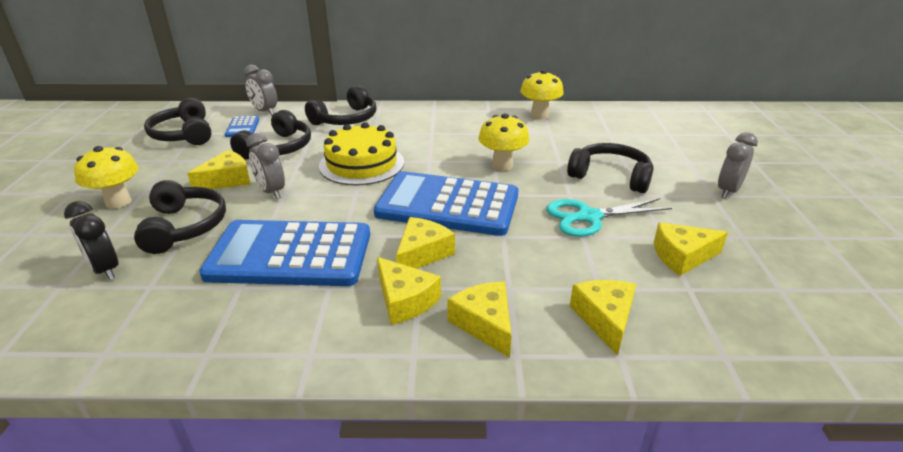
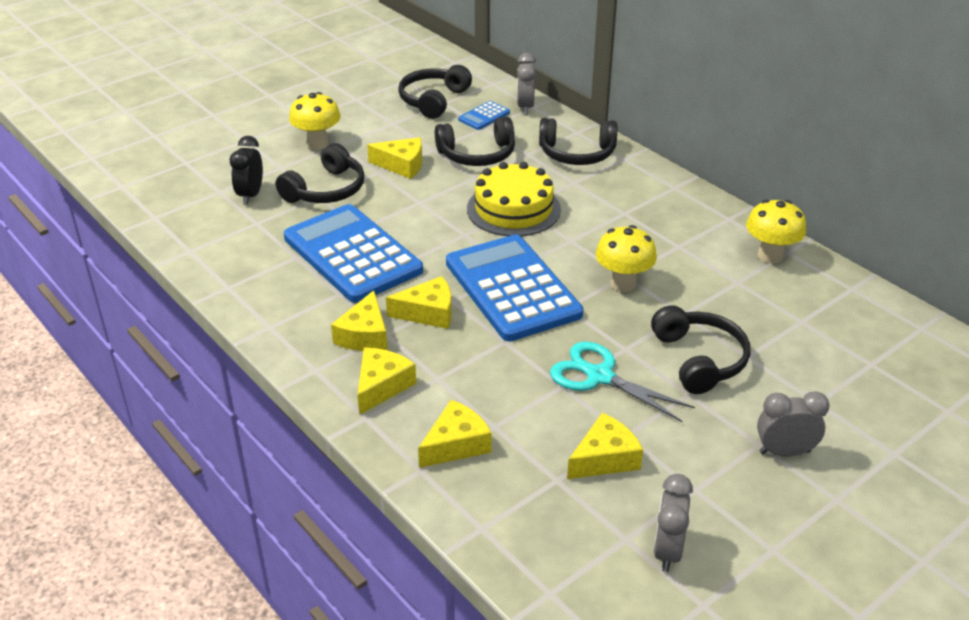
camera: 50 degrees right, 5 degrees up
grey clock [246,133,285,199] -> grey clock moved to [653,474,693,572]
yellow cheese [654,222,728,276] -> yellow cheese turned 105 degrees clockwise [567,413,643,479]

